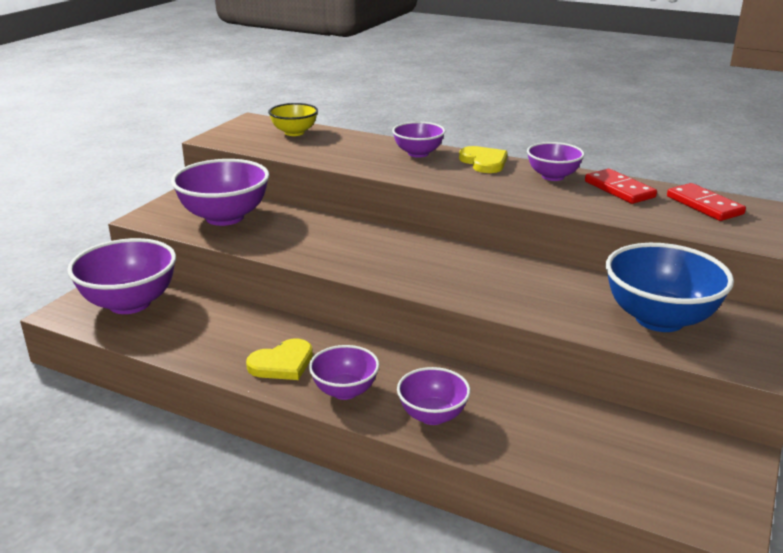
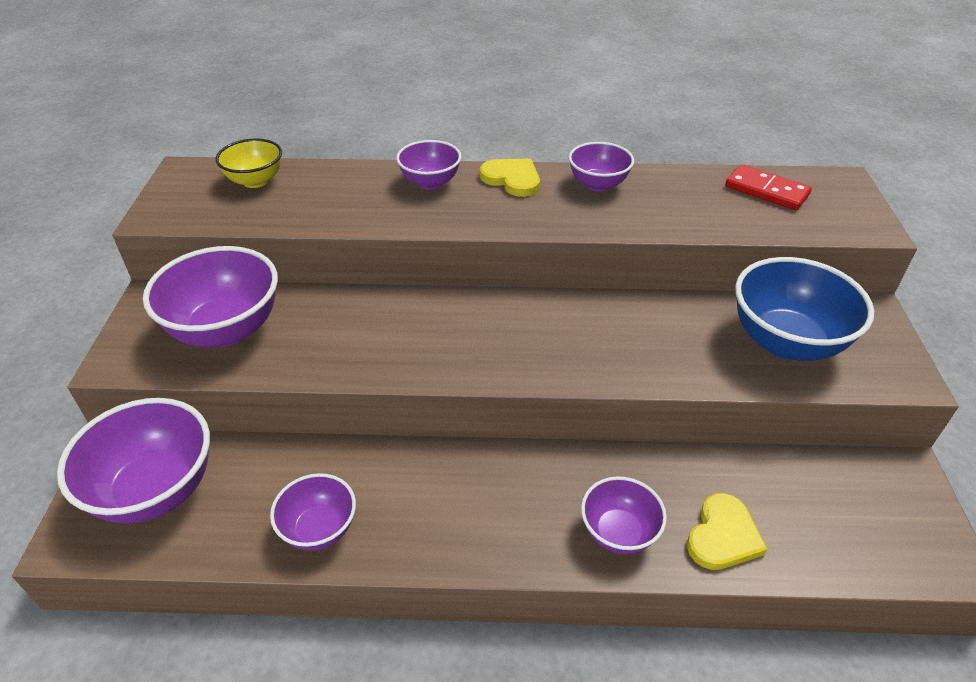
camera: 25 degrees left, 15 degrees up
yellow heart [246,339,313,380] -> yellow heart moved to [687,493,768,570]
purple bowl [309,345,379,400] -> purple bowl moved to [270,473,356,551]
red domino [585,169,657,204] -> none

